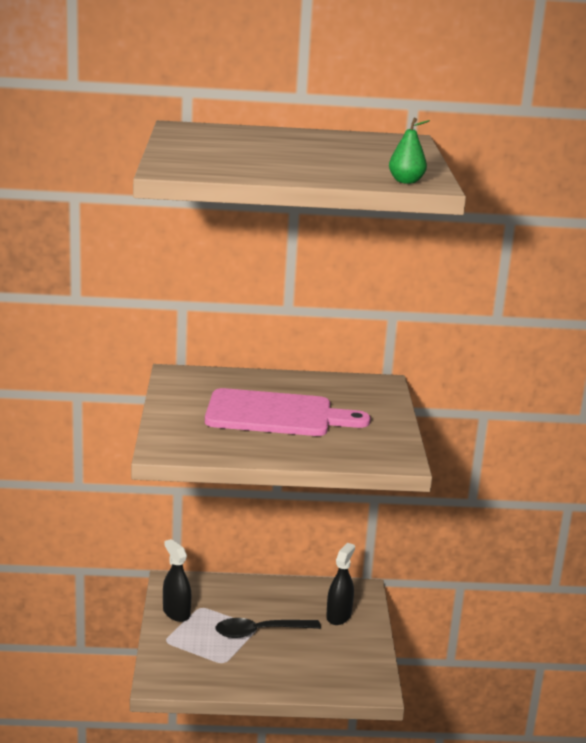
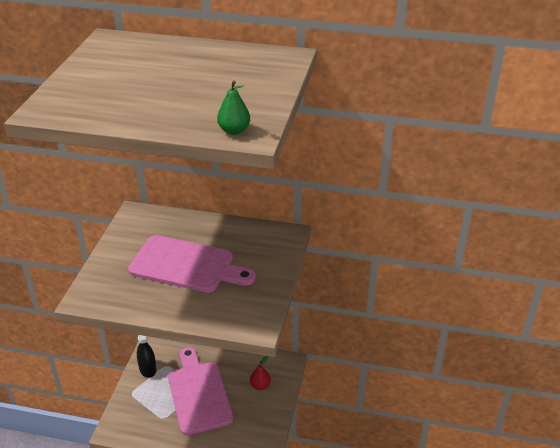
camera: 15 degrees right, 15 degrees up
black spoon [215,618,321,638] -> pink cutting board [168,347,233,435]
black spray bottle [326,543,355,625] -> red pear [250,356,271,390]

